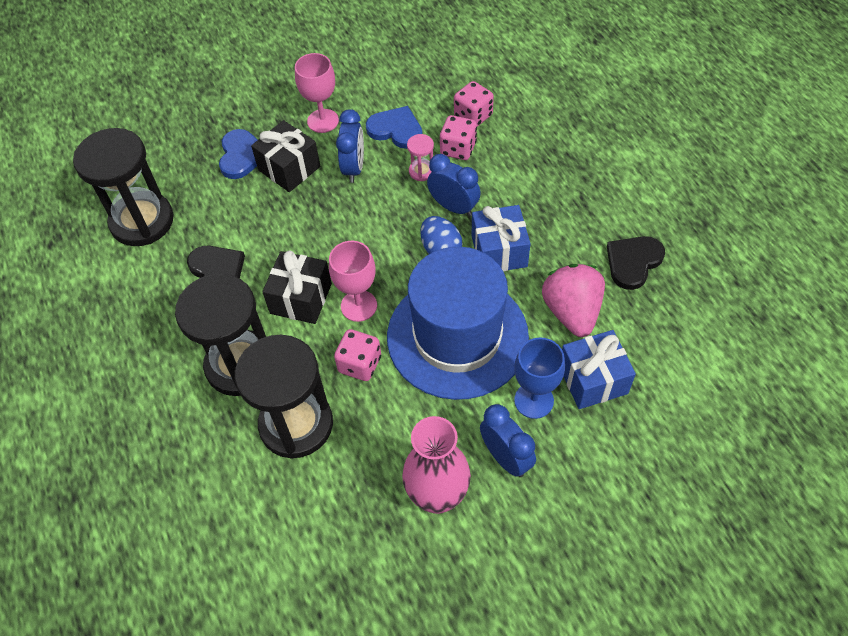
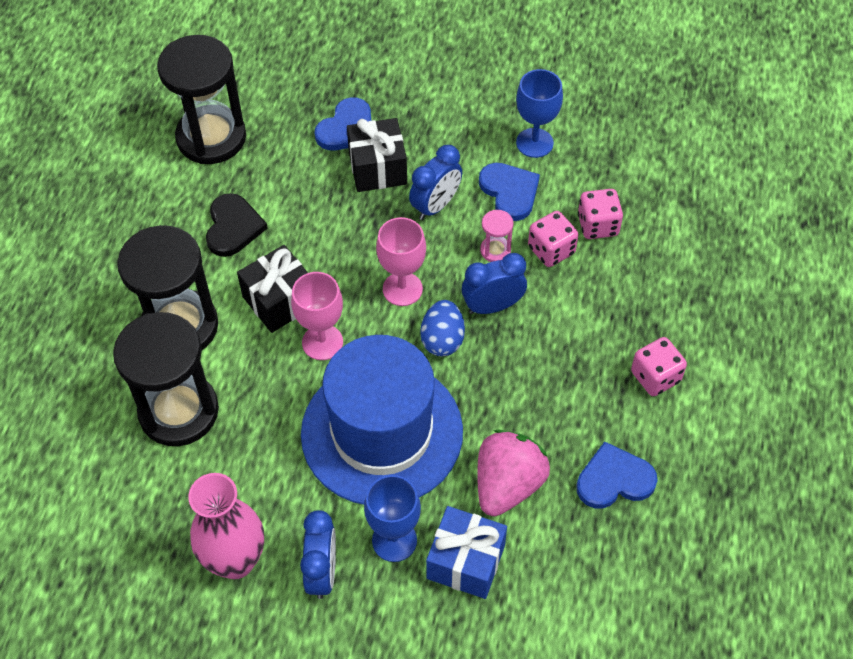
camera: 35 degrees right, 0 degrees up
pink goblet [295,53,339,133] -> pink goblet moved to [376,217,426,306]
pink dice [334,329,381,381] -> pink dice moved to [631,337,687,396]
blue clock [427,154,481,217] -> blue clock turned 90 degrees counterclockwise [462,253,527,314]
blue gift [471,205,531,272] -> none
black heart [607,236,665,290] -> blue heart [576,441,658,509]
none -> blue goblet [516,69,563,158]

